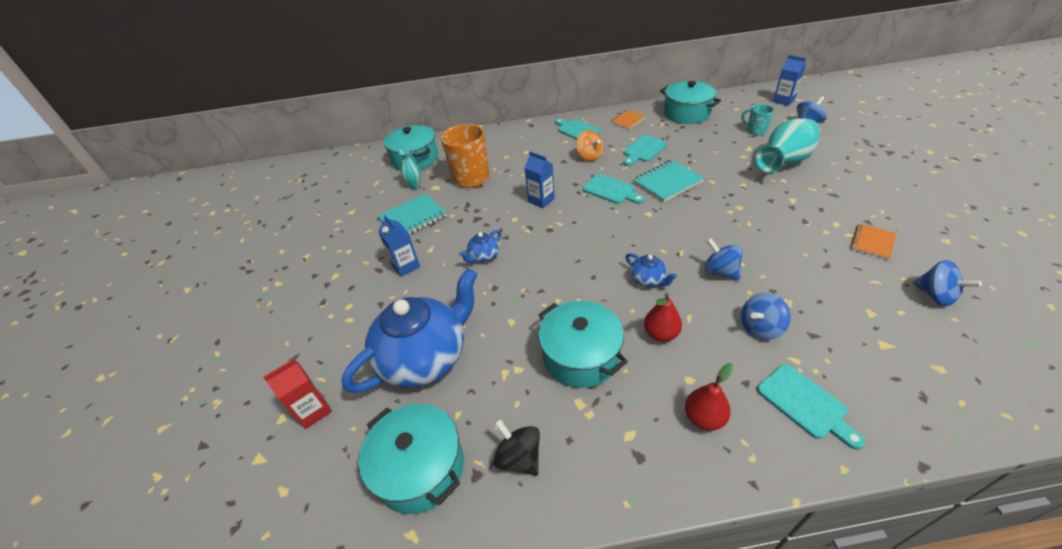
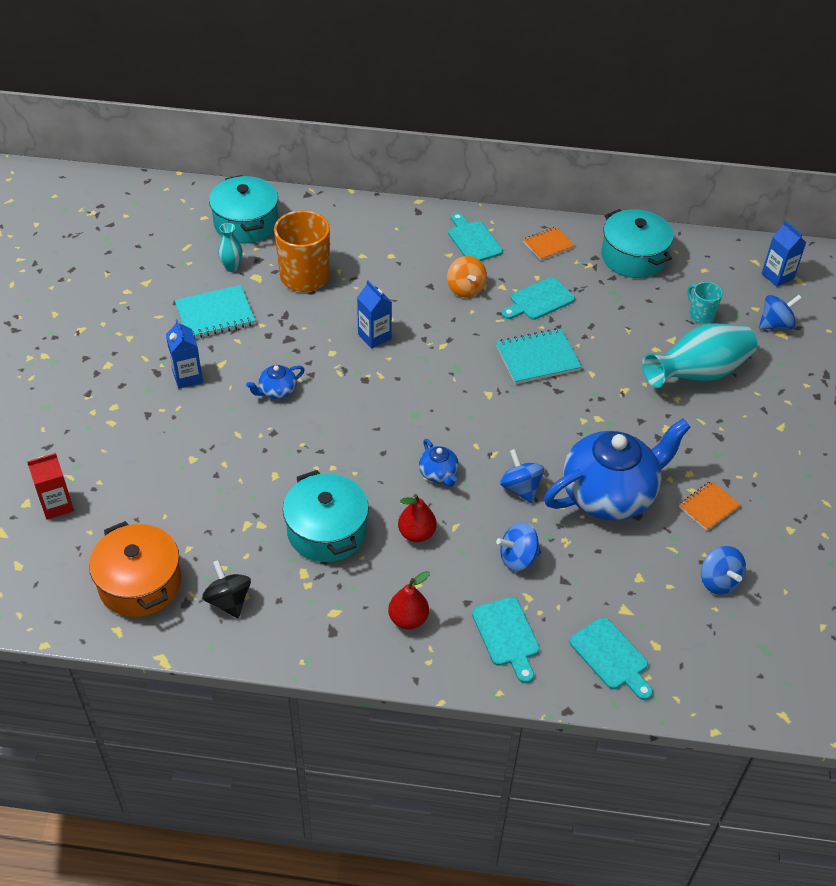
camera: 10 degrees right, 5 degrees up
blue teapot [342,268,478,393] -> blue teapot moved to [544,419,691,520]
turquoise pot [359,404,464,514] -> orange pot [89,521,181,617]
turquoise cutting board [583,174,645,204] -> turquoise cutting board moved to [569,617,653,700]

